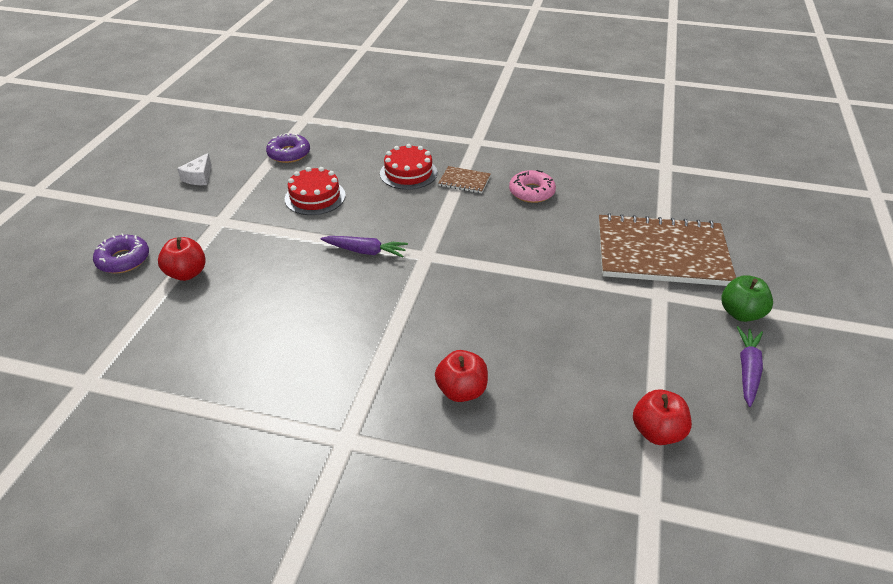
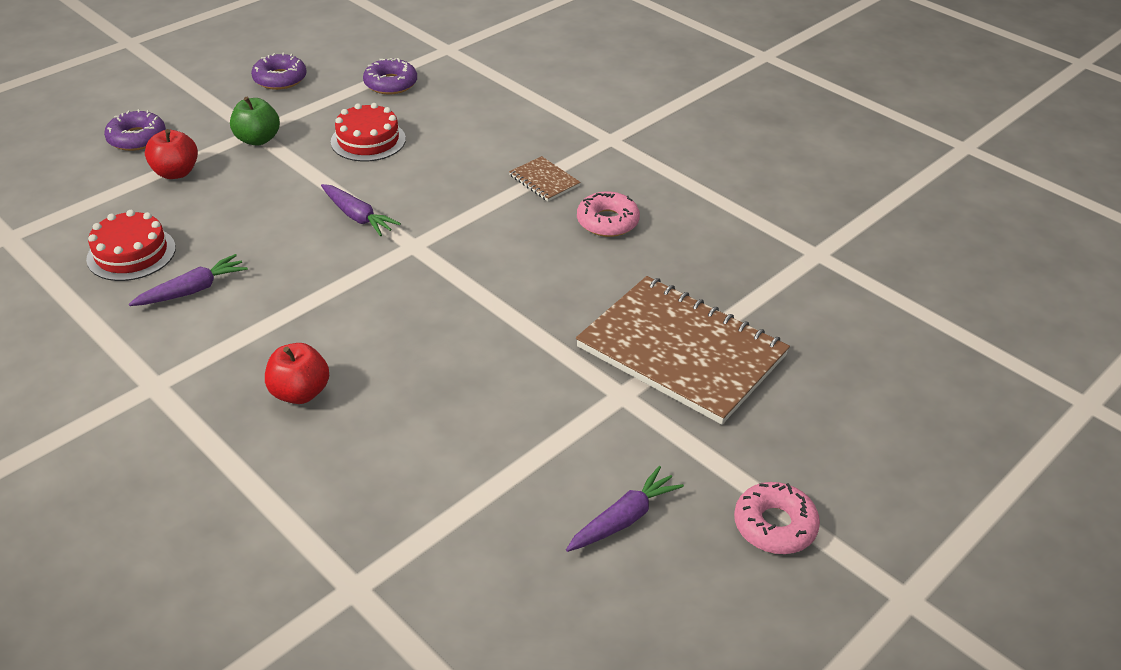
camera: 30 degrees right, 0 degrees up
white cheese [177,153,212,185] -> purple donut [251,53,307,90]
red cake [380,144,437,190] -> red cake moved to [86,210,176,281]
red apple [633,390,692,445] -> none
green apple [721,275,773,322] -> green apple moved to [230,97,280,146]
none -> purple carrot [129,254,248,306]
none -> pink donut [734,482,820,554]

